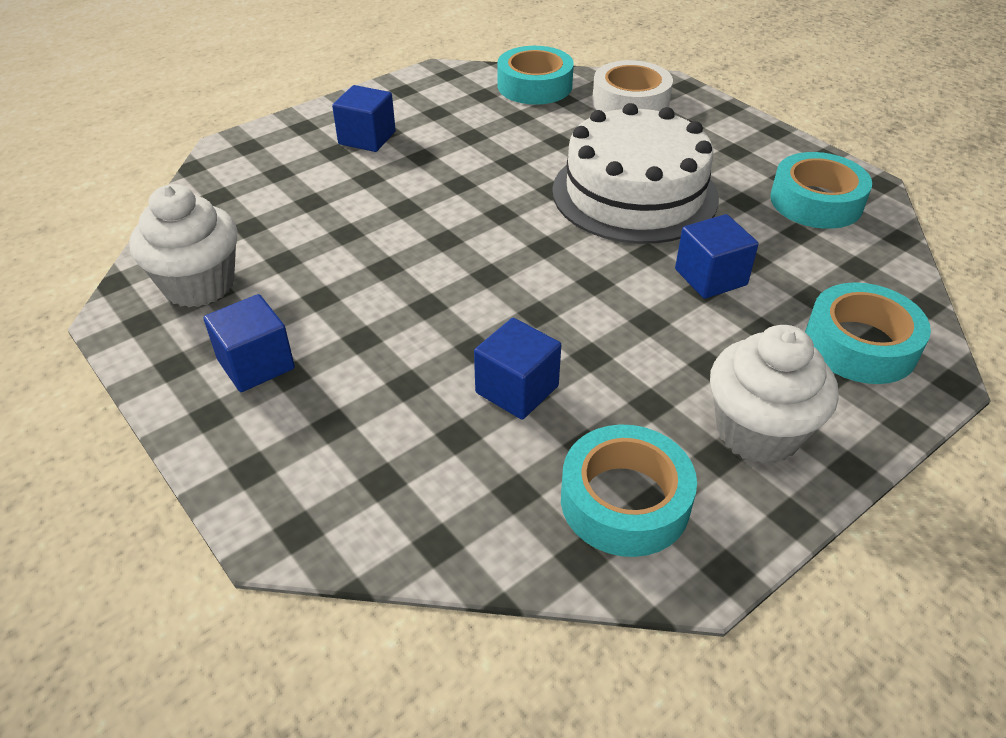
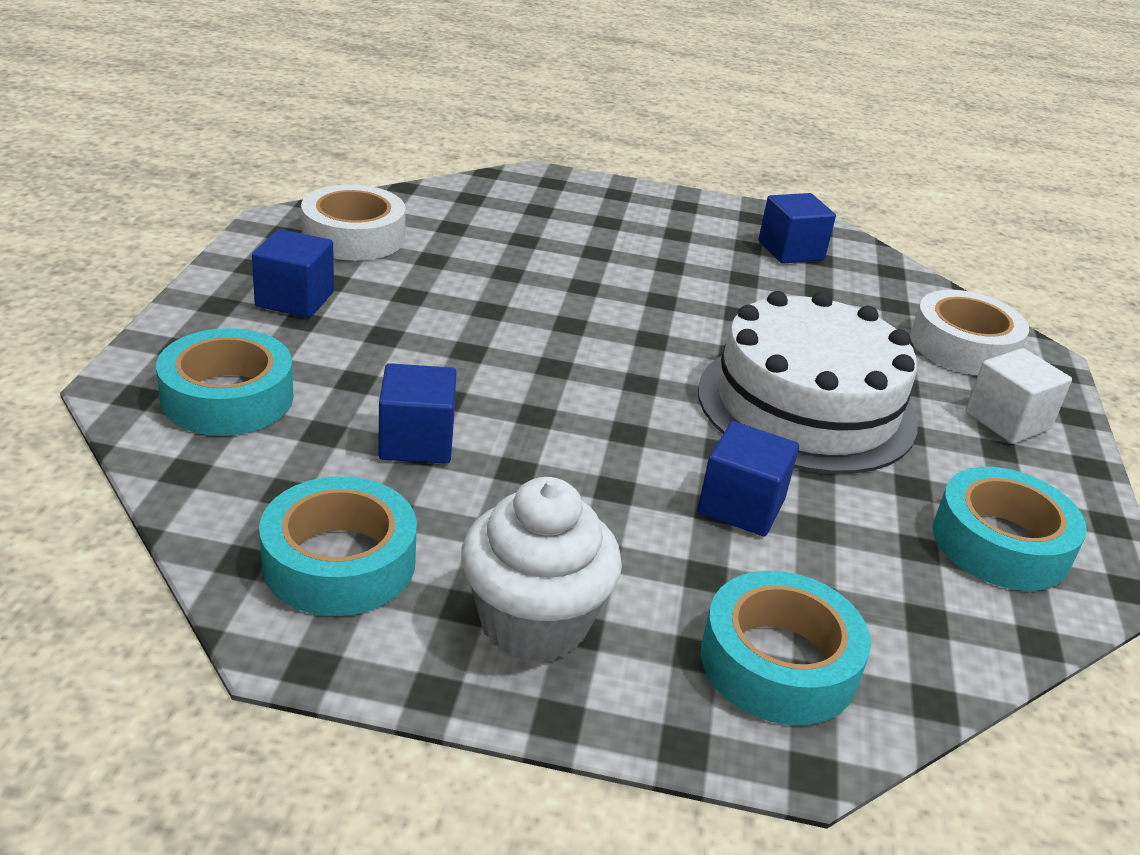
camera: 45 degrees right, 10 degrees down
white cupcake [129,184,238,307] -> white tape [301,185,406,261]
blue cube [332,85,396,152] -> blue cube moved to [758,193,836,264]
turquoise tape [497,46,574,105] -> turquoise tape moved to [156,328,294,436]
none -> white cube [965,348,1072,444]

